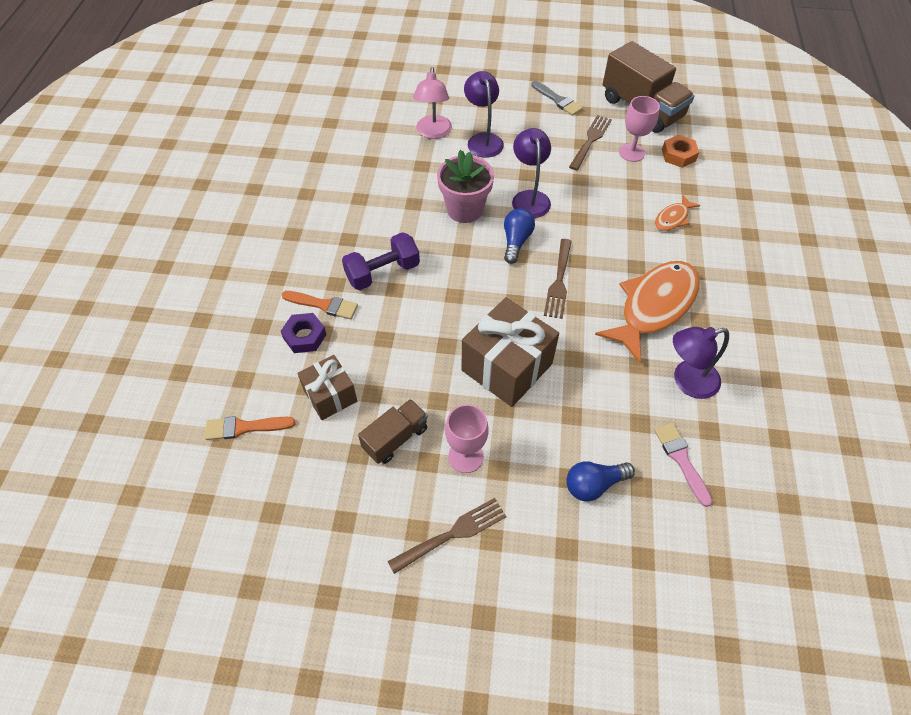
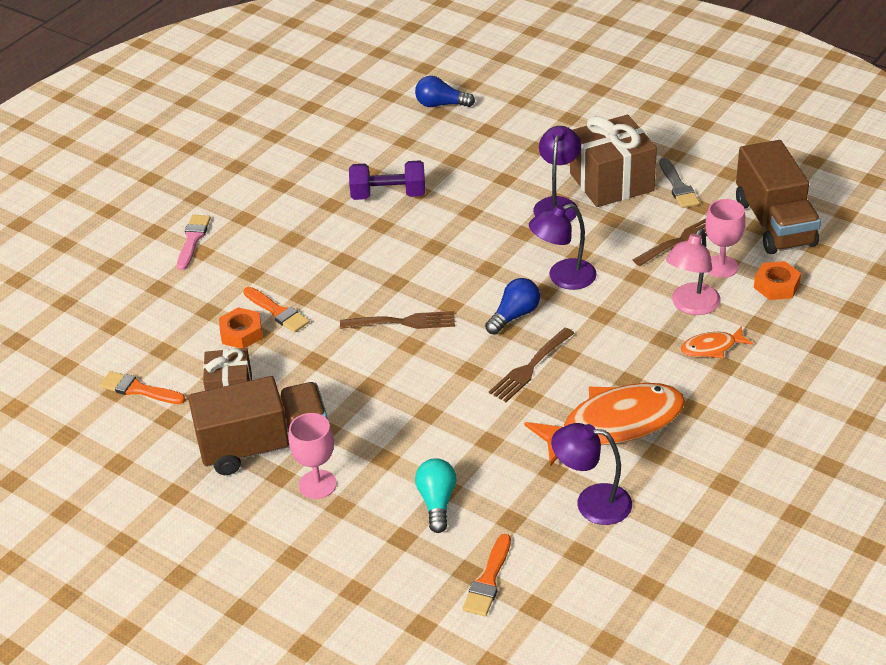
camera: 30 degrees right, 15 degrees down
purple nut [281,313,327,353] -> orange nut [219,307,263,348]
purple dumbbell [342,232,420,290] -> purple dumbbell moved to [349,160,425,200]
brown truck [358,399,428,464] -> brown truck [188,376,328,475], size x1.79
brown fork [388,498,506,574] -> brown fork moved to [340,311,455,329]
pink lamp [413,67,452,139] -> pink lamp moved to [666,228,721,315]
pink flower pot [437,150,494,223] -> none
brown gift [461,297,559,407] -> brown gift moved to [570,115,657,207]
purple lamp [512,128,551,218] -> purple lamp turned 135 degrees counterclockwise [529,203,597,290]
blue light bulb [566,461,635,502] -> blue light bulb moved to [415,76,475,107]
pink brush [654,423,712,507] -> pink brush moved to [177,215,211,270]
none -> turquoise light bulb [415,458,457,533]
none -> orange brush [463,534,511,616]

